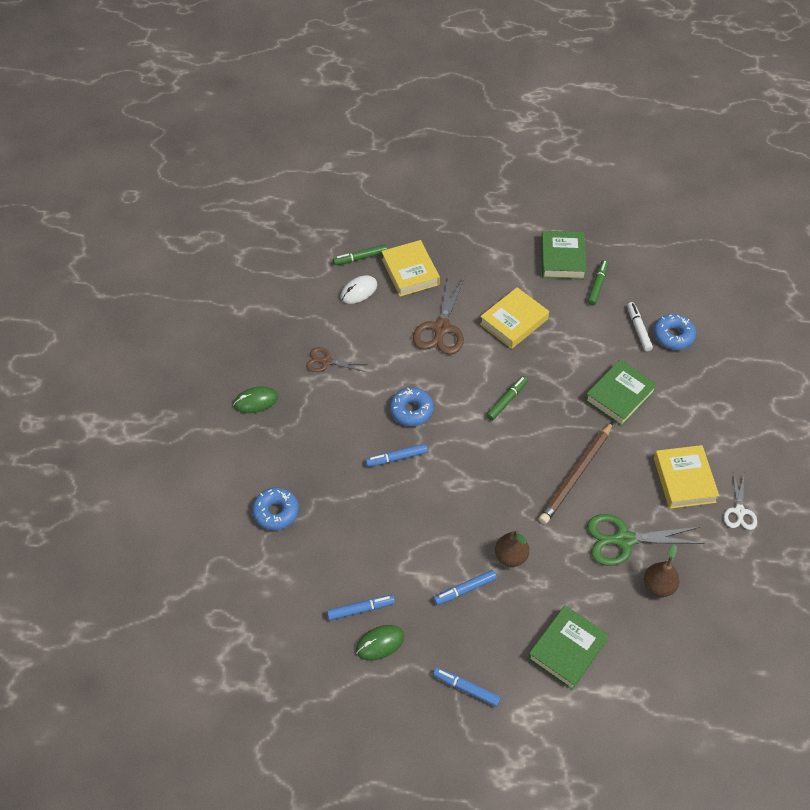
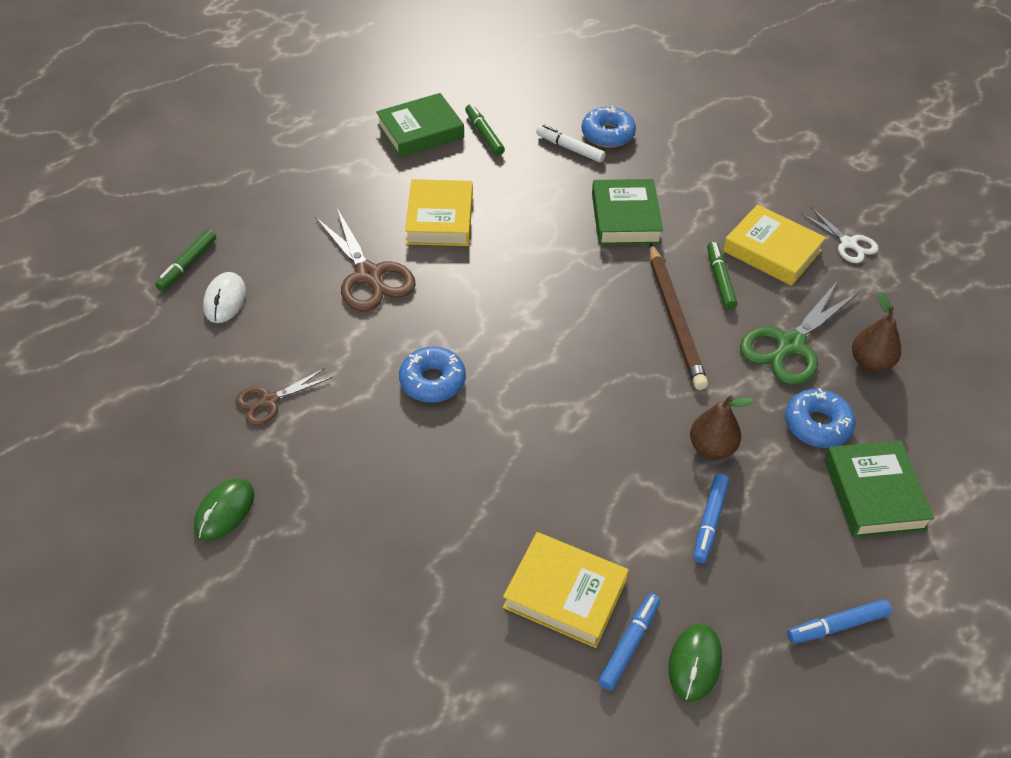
camera: 45 degrees left, 5 degrees down
blue donut [252,488,299,530] -> blue donut moved to [785,388,856,448]
blue marker [366,444,428,467] -> none
yellow book [381,240,440,297] -> yellow book moved to [503,532,628,648]
green marker [486,376,528,421] -> green marker moved to [707,242,737,310]
green book [541,231,586,279] -> green book turned 75 degrees counterclockwise [376,93,464,158]

